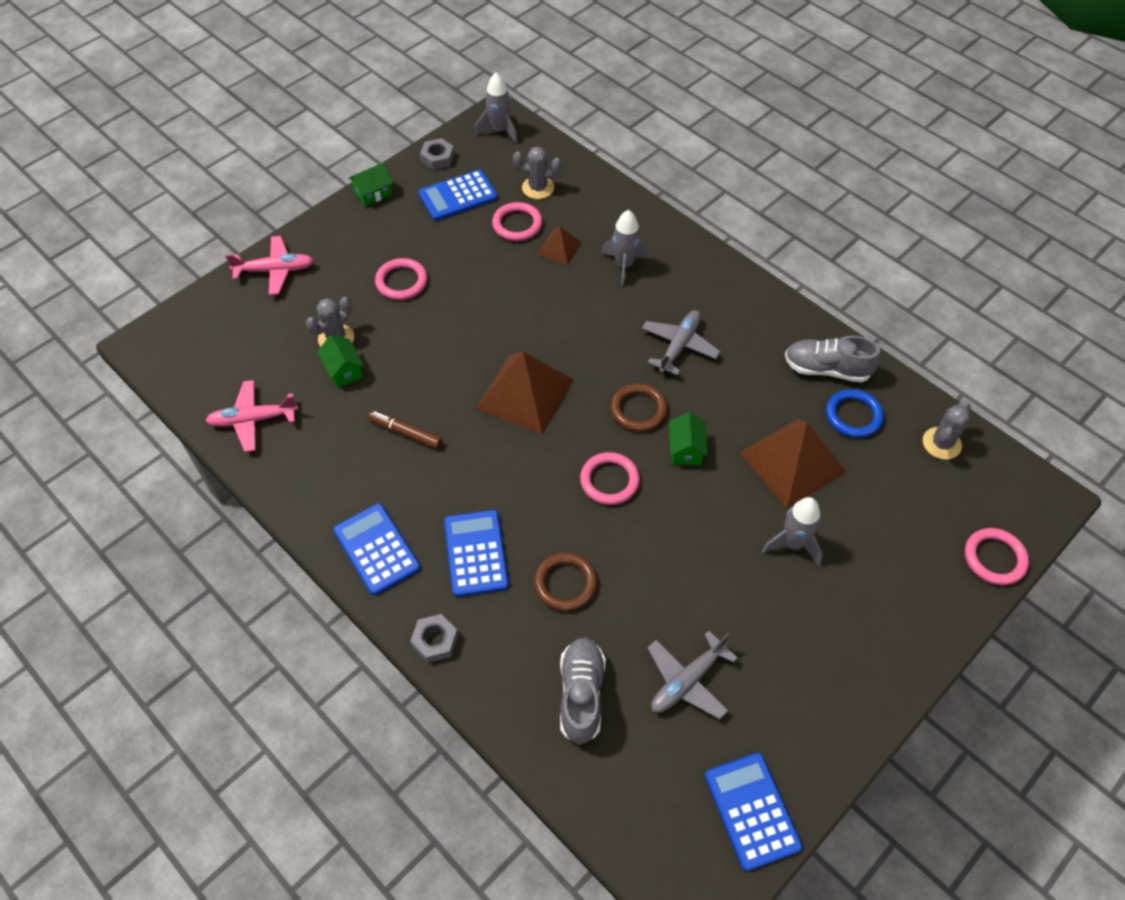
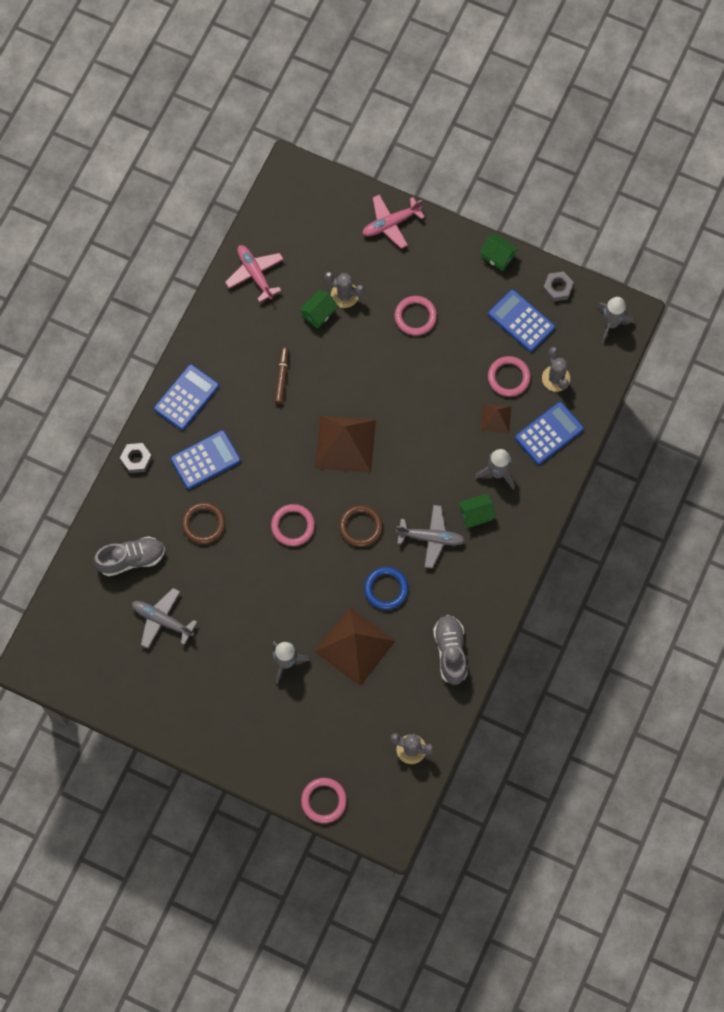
camera: 70 degrees right, 15 degrees up
pink plane [225,236,314,295] -> pink plane turned 90 degrees clockwise [362,194,425,248]
green house [669,412,707,465] -> green house moved to [458,493,496,528]
blue calculator [705,753,802,871] -> blue calculator moved to [515,402,584,465]
blue ring [826,389,884,438] -> blue ring moved to [364,567,408,610]

